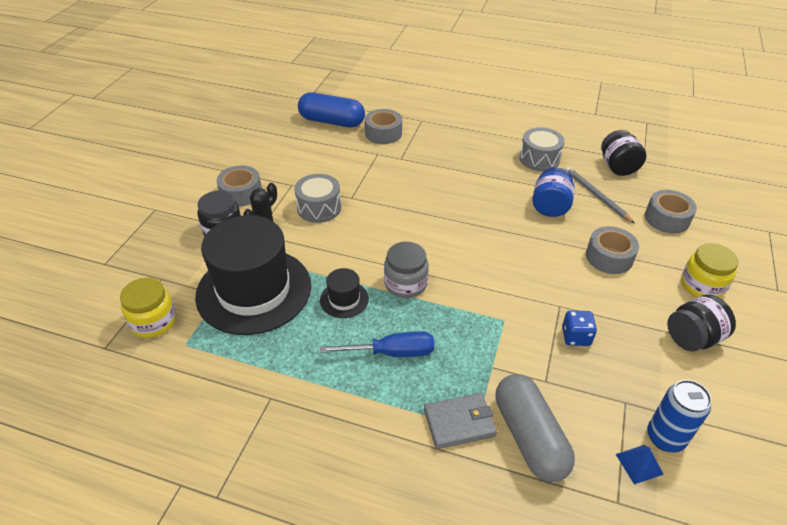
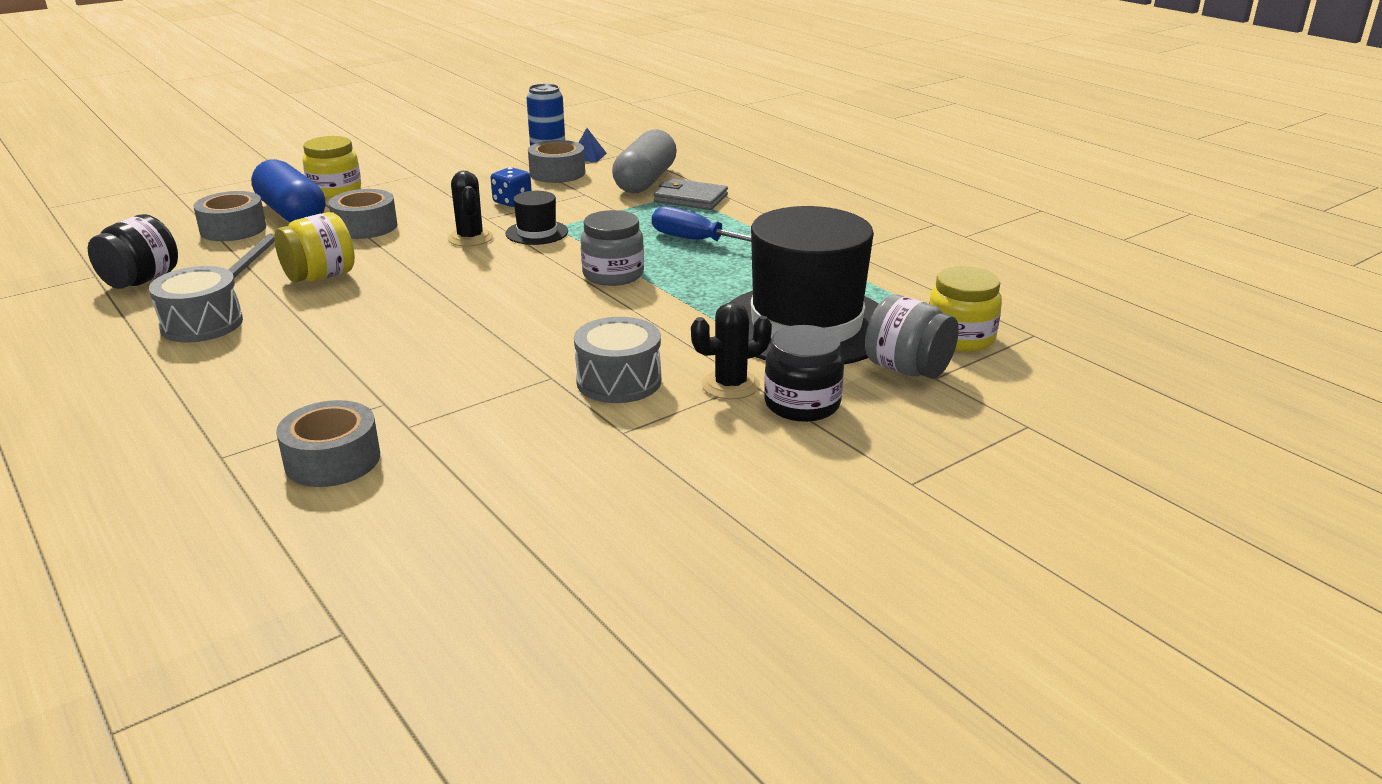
camera: 145 degrees left, 15 degrees down
grey tape [217,166,262,207] -> grey tape moved to [528,140,585,183]
blue capsule [298,92,365,127] -> blue capsule moved to [251,159,326,222]
black hat [320,268,369,318] -> black hat moved to [505,191,568,245]
blue jar [532,167,575,217] -> yellow jar [274,212,355,282]
black jar [667,294,736,351] -> none
none -> black cactus [447,171,493,246]
none -> grey jar [865,294,959,379]

